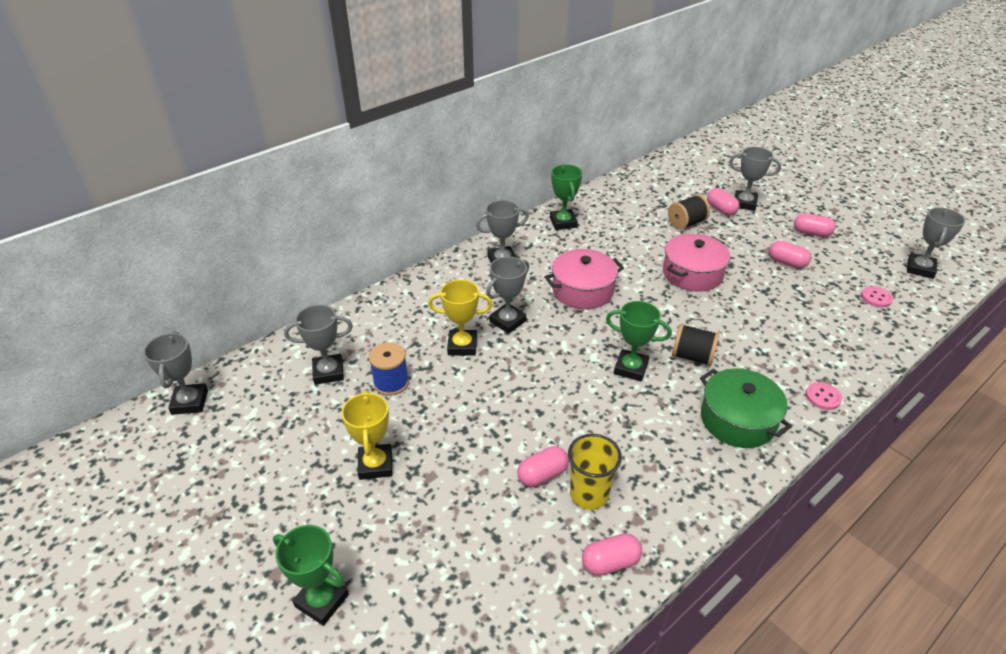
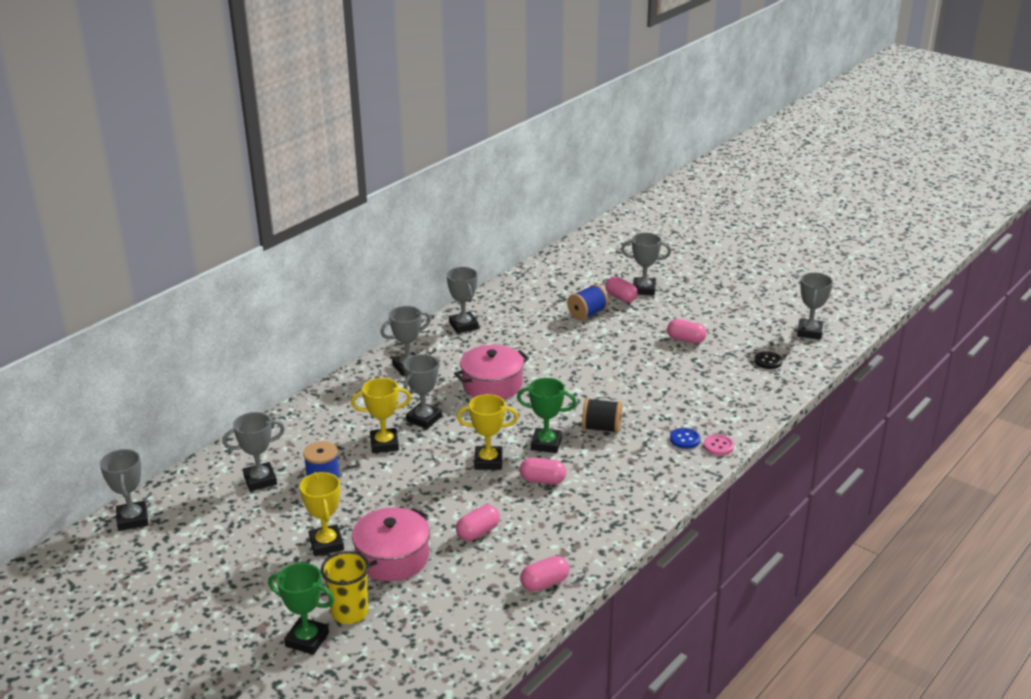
camera: 10 degrees left, 10 degrees down
green trophy [550,164,582,230] -> grey trophy [447,267,479,334]
yellow cup [568,434,622,510] -> yellow cup moved to [321,551,370,624]
pink pot [663,233,730,292] -> pink pot moved to [352,507,430,581]
black spool [668,195,710,230] -> blue spool [567,284,608,320]
green pot [700,368,792,448] -> none
pink capsule [794,213,836,237] -> pink capsule moved to [520,458,566,484]
pink button [861,286,893,308] -> black button [754,351,783,369]
none -> yellow trophy [457,394,518,470]
none -> blue button [670,428,700,449]

